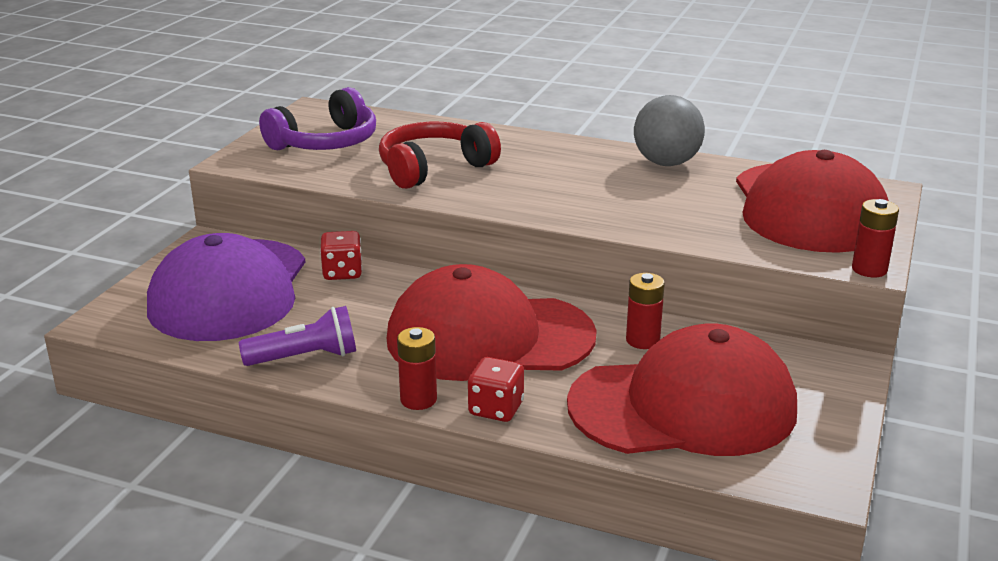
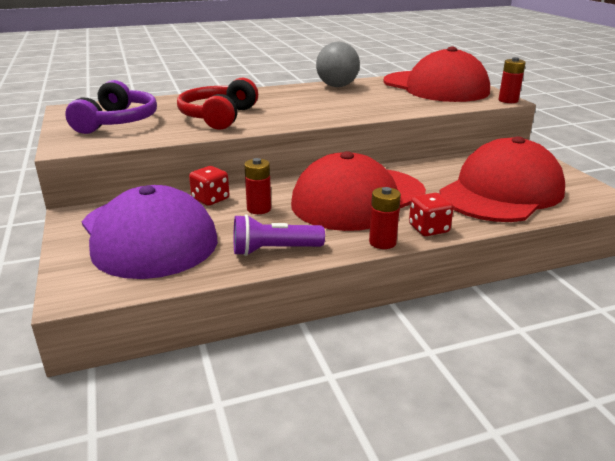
camera: 40 degrees left, 0 degrees up
purple flashlight [239,306,356,366] -> purple flashlight turned 135 degrees counterclockwise [234,214,325,256]
red battery [626,273,665,349] -> red battery moved to [244,158,271,214]

